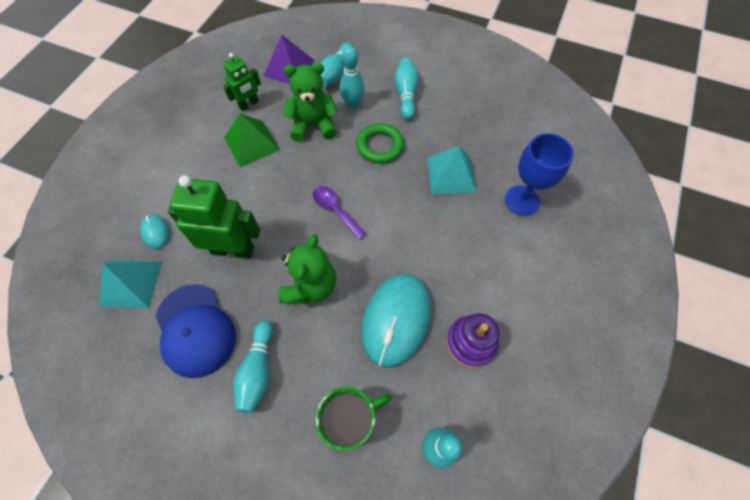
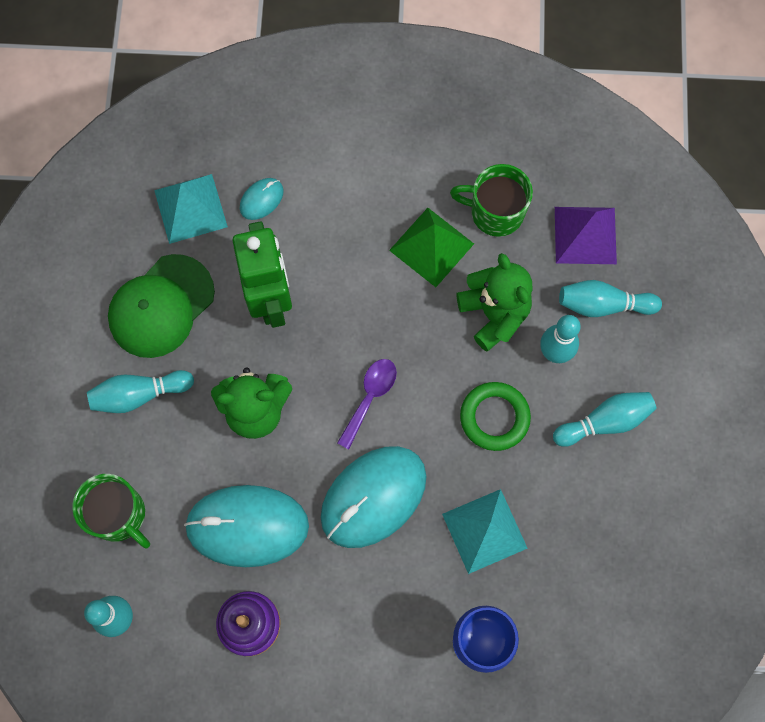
camera: 70 degrees right, 10 degrees up
blue cap [156,284,236,378] -> green cap [108,254,215,358]
green robot [223,53,261,111] -> green mug [450,164,533,237]
none -> turquoise mouse [321,446,426,548]

